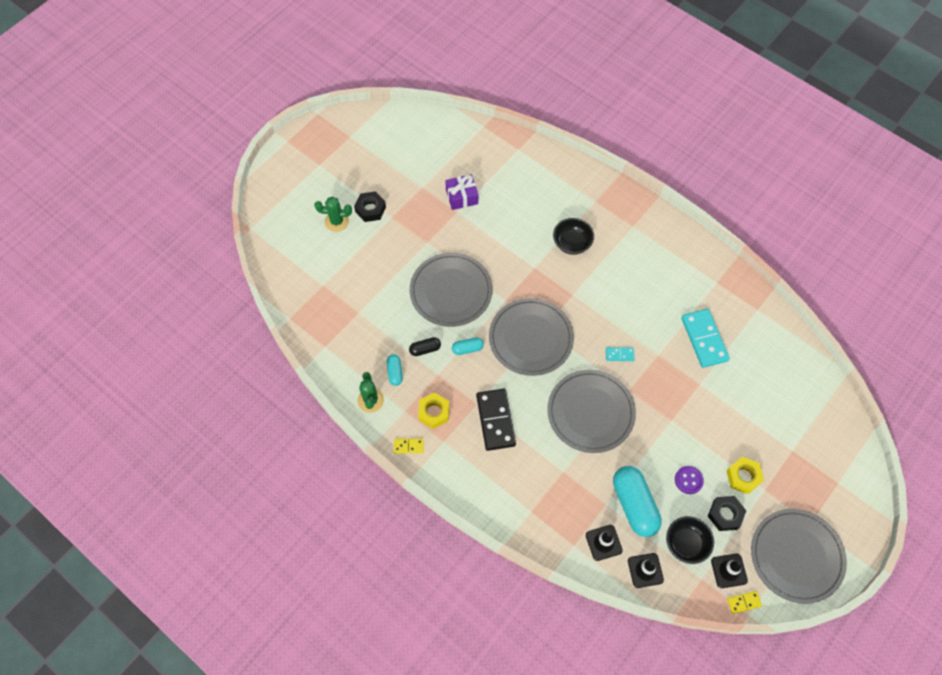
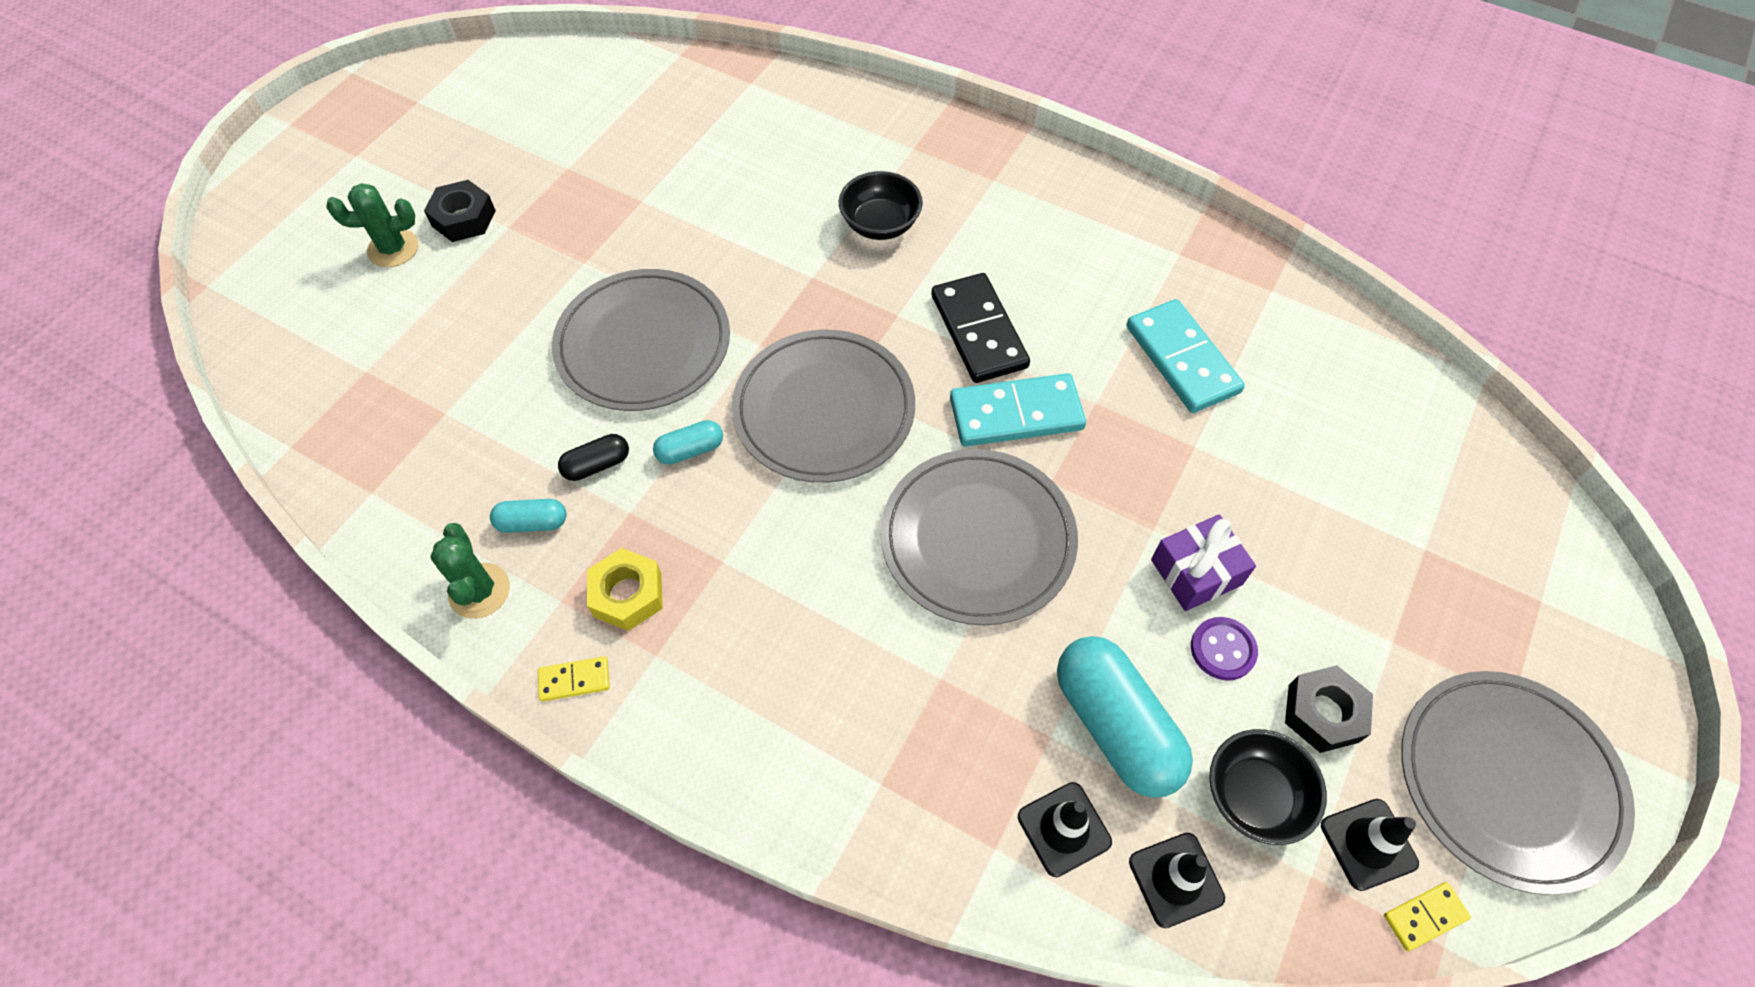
camera: 10 degrees left, 5 degrees down
turquoise capsule [387,354,403,386] -> turquoise capsule turned 75 degrees counterclockwise [490,499,566,533]
purple gift [446,174,478,210] -> purple gift moved to [1151,514,1256,611]
black domino [476,389,516,451] -> black domino moved to [932,273,1030,383]
turquoise domino [606,347,635,361] -> turquoise domino [950,373,1086,446], size x2.10
yellow nut [726,457,764,494] -> none

